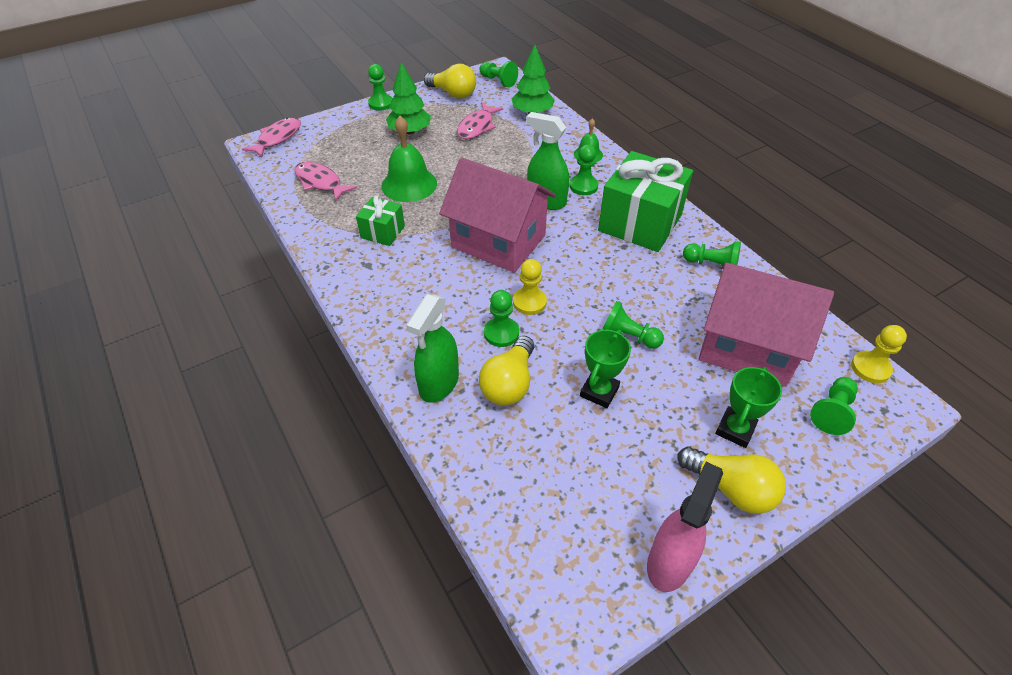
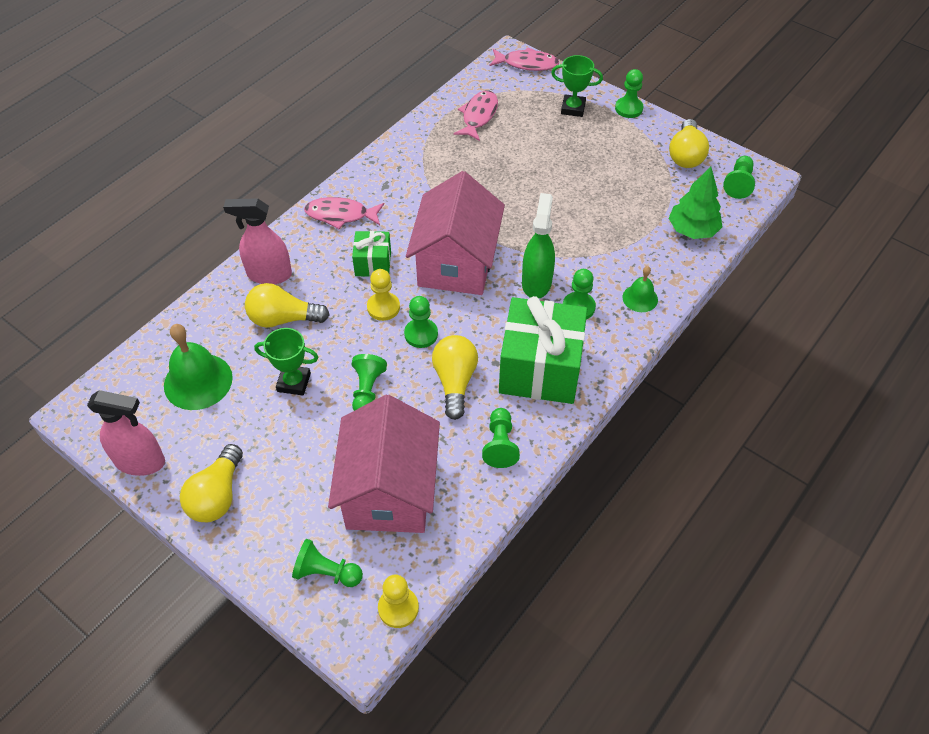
camera: 70 degrees right, 5 degrees up
green gift [356,195,405,246] -> green gift moved to [352,231,391,277]
green bell [382,116,437,202] -> green bell moved to [164,324,233,410]
green tree [386,62,431,134] -> none
green spray bottle [406,294,459,403] -> pink spray bottle [223,198,292,284]
pink fish [457,103,503,139] -> pink fish moved to [304,197,384,229]
green pawn [484,290,519,347] -> green pawn moved to [404,296,438,348]
green trophy [715,367,782,448] -> green trophy moved to [551,55,603,117]
none -> yellow light bulb [432,335,478,420]

